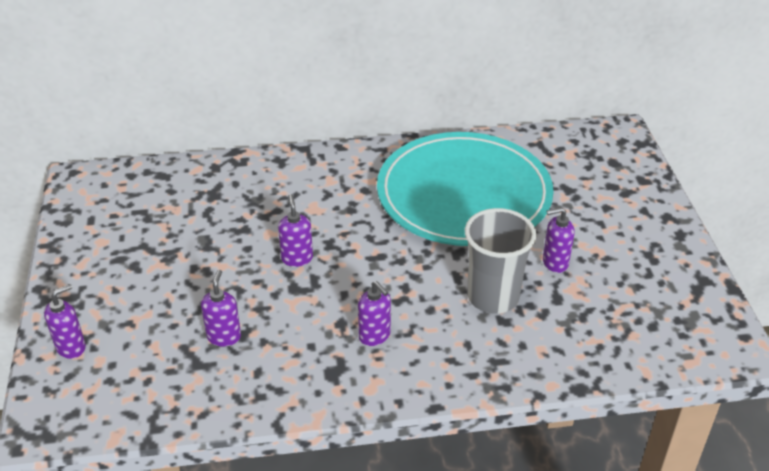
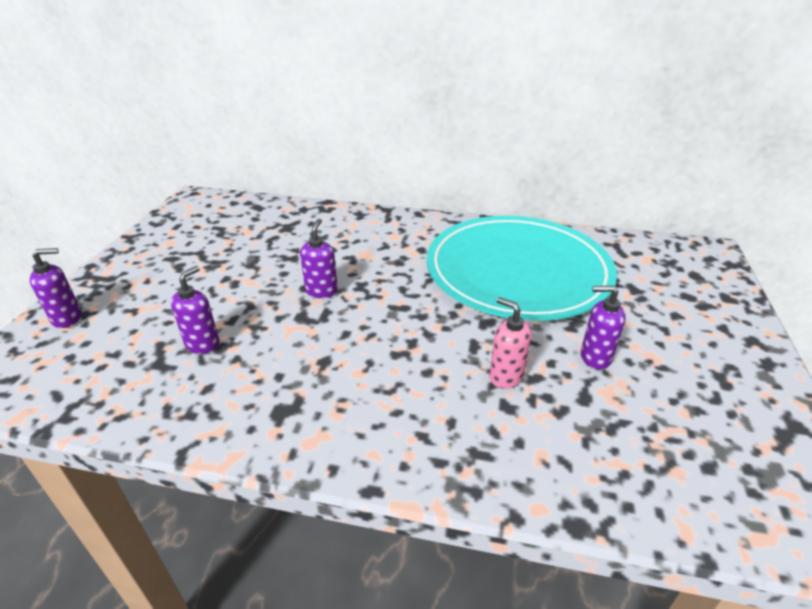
camera: 20 degrees right, 5 degrees down
purple soap dispenser [358,281,391,346] -> none
grey cup [465,208,536,314] -> pink soap dispenser [489,297,532,389]

